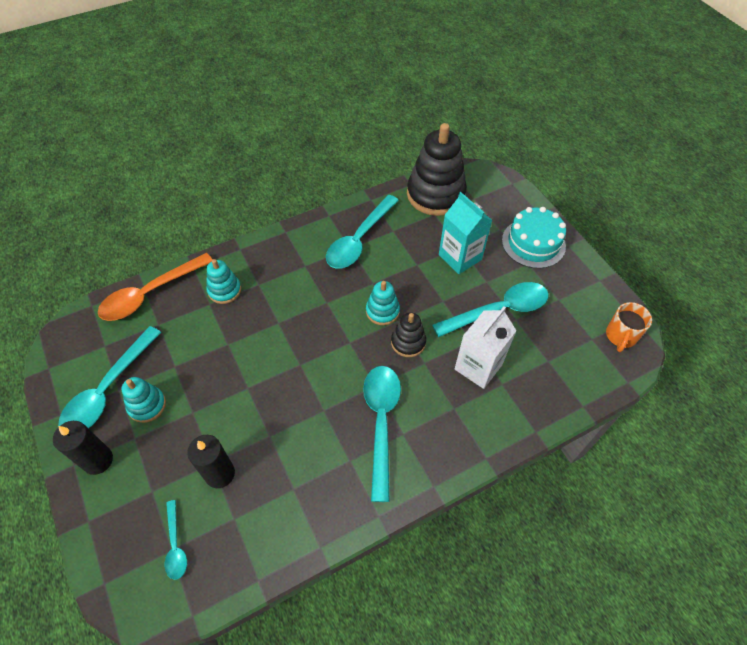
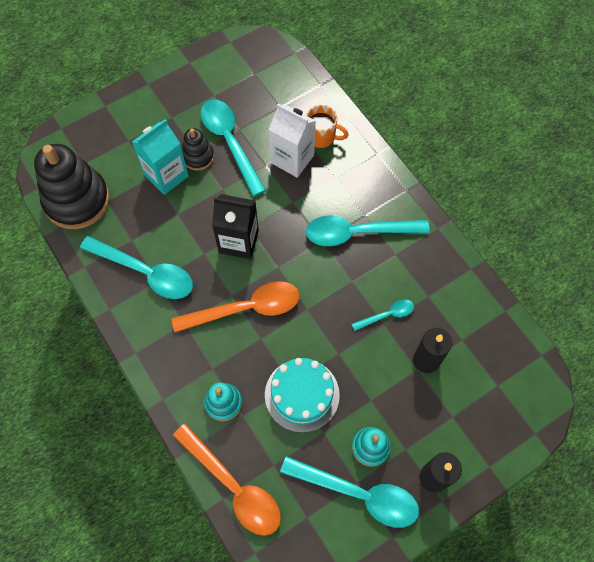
camera: 95 degrees left, 10 degrees up
turquoise spoon [165,500,187,580] -> turquoise spoon moved to [352,299,414,331]
turquoise stacking toy [366,281,400,325] -> black carton [212,194,259,259]
black stacking toy [391,312,426,357] -> black stacking toy moved to [182,128,214,170]
turquoise cake [502,207,566,269] -> turquoise cake moved to [265,358,340,433]
orange mug [606,302,652,352] -> orange mug moved to [306,105,349,148]
none -> orange spoon [172,281,300,333]

